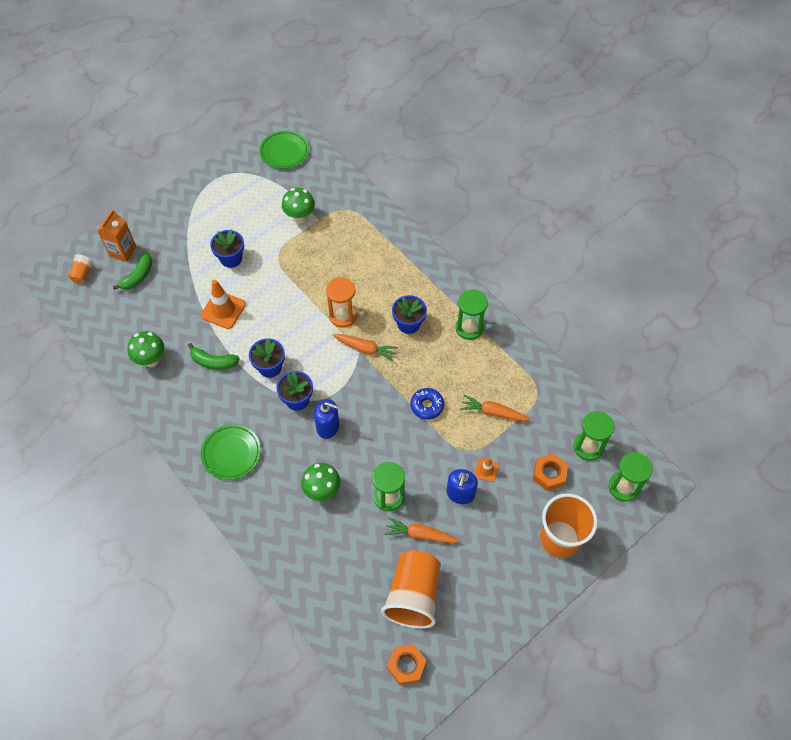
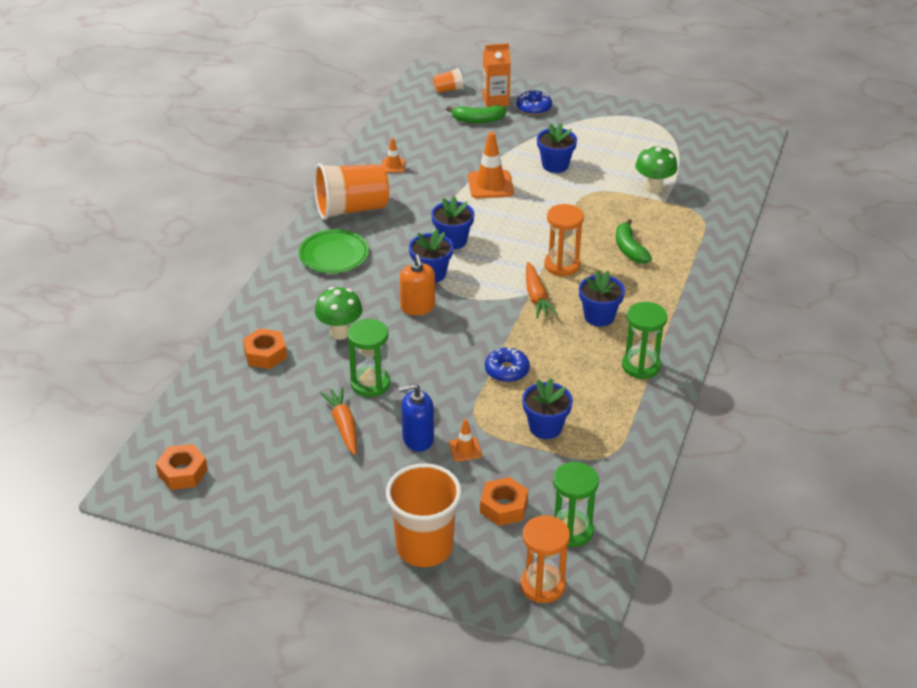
camera: 60 degrees right, 20 degrees down
green mushroom [128,331,164,367] -> orange traffic cone [382,138,405,173]
green banana [188,343,239,370] -> green banana moved to [616,219,652,264]
green plate [259,131,309,169] -> none
blue soap dispenser [314,399,339,439] -> orange soap dispenser [400,254,435,315]
orange cup [381,550,441,629] -> orange cup moved to [314,163,389,220]
orange carrot [460,395,530,421] -> blue flower pot [522,378,573,439]
green hourglass [609,452,653,502] -> orange hourglass [520,515,570,603]
none -> orange nut [243,328,287,369]
none -> blue donut [517,90,552,115]

